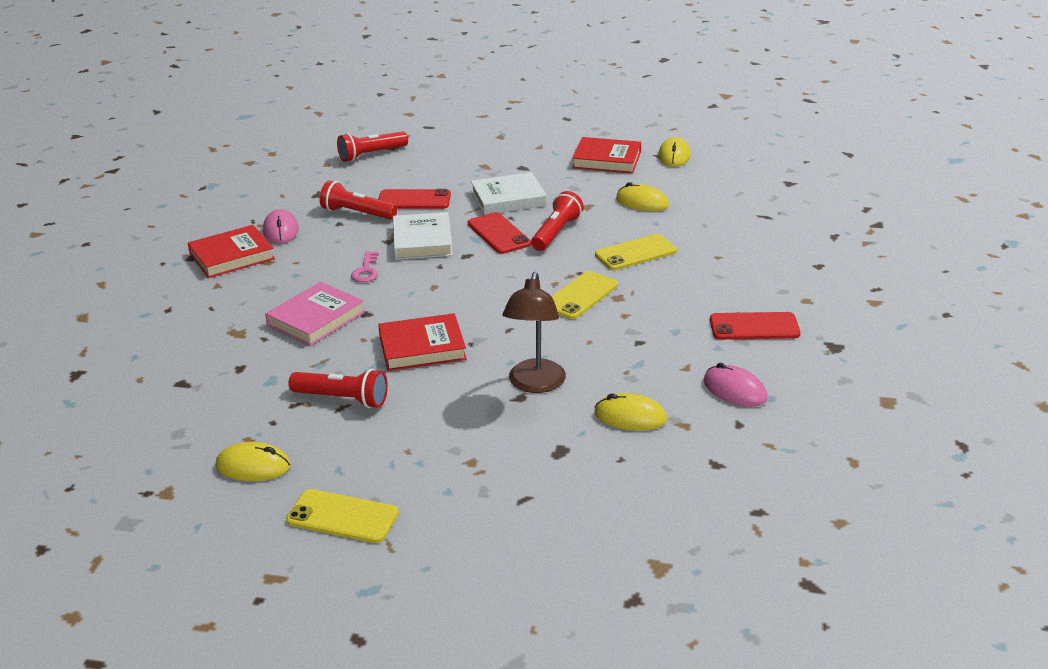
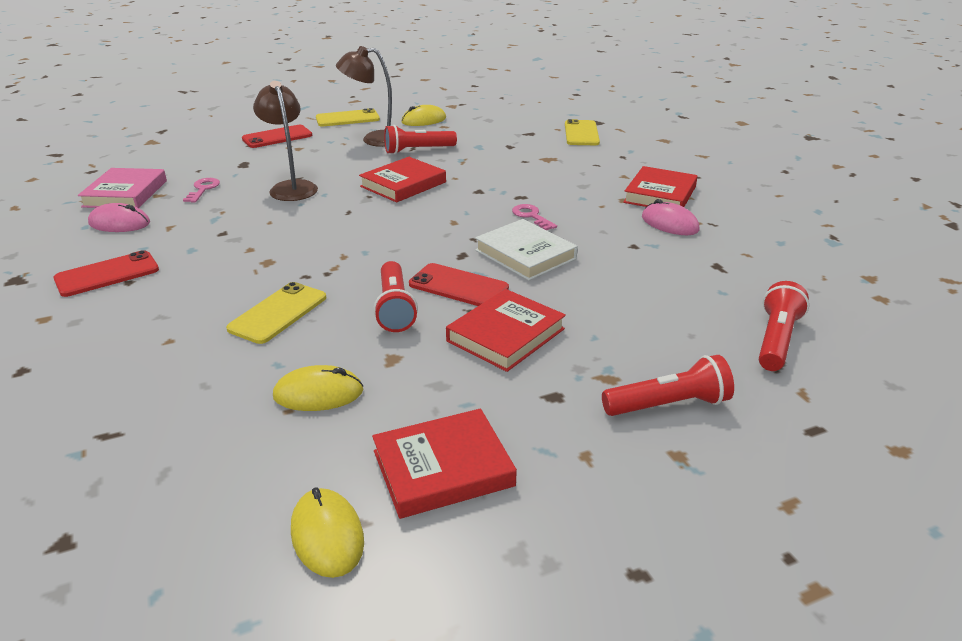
camera: 145 degrees right, 0 degrees up
pink book [265,282,365,346] -> pink book moved to [78,168,167,208]
red flashlight [320,180,397,220] -> red flashlight moved to [602,355,734,416]
red phone [378,189,451,209] -> red phone moved to [242,125,312,148]
white book [471,172,547,215] -> red book [446,289,566,372]
yellow phone [551,271,618,319] -> yellow phone moved to [565,119,600,145]
yellow mouse [594,393,667,431] -> pink key [183,178,220,202]
none -> brown lamp [336,46,392,147]

